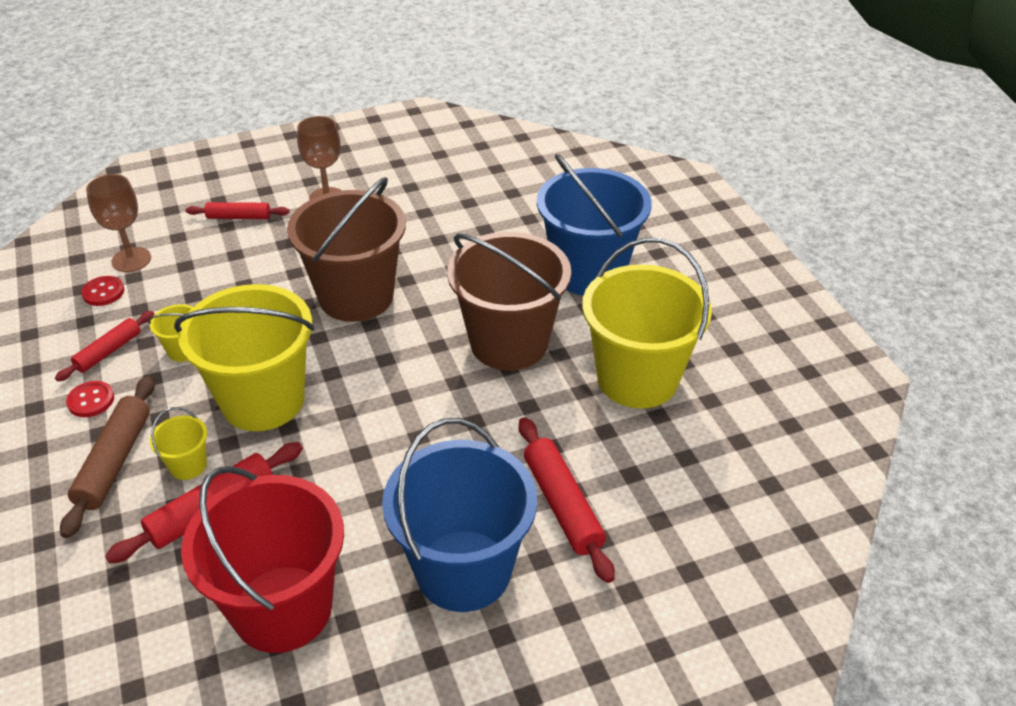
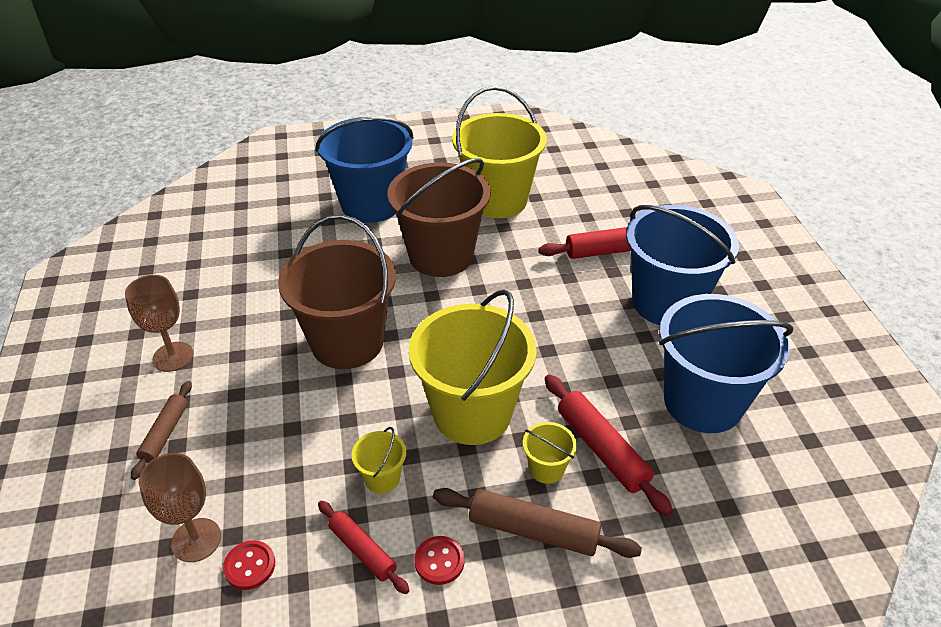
camera: 80 degrees left, 0 degrees up
red bucket [181,466,344,653] -> blue bucket [659,294,793,433]
red rolling pin [186,202,289,219] -> brown rolling pin [131,381,192,480]

